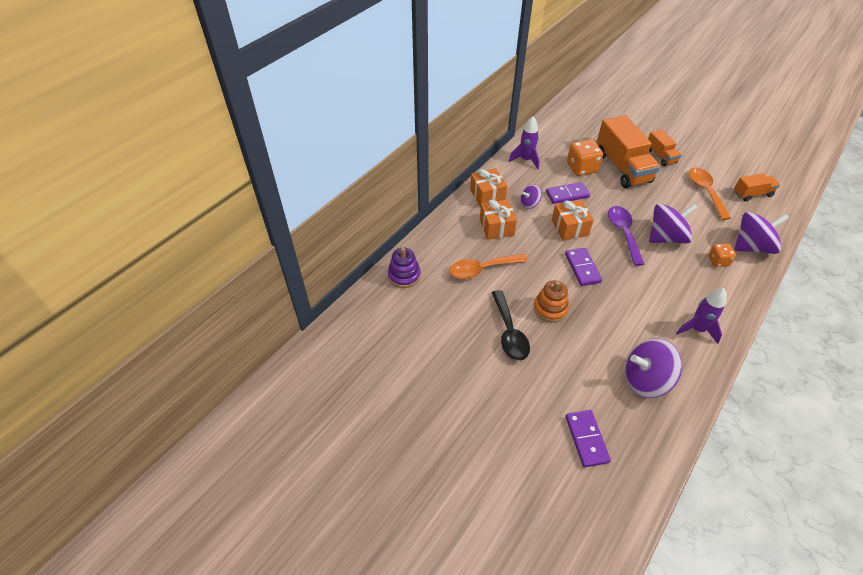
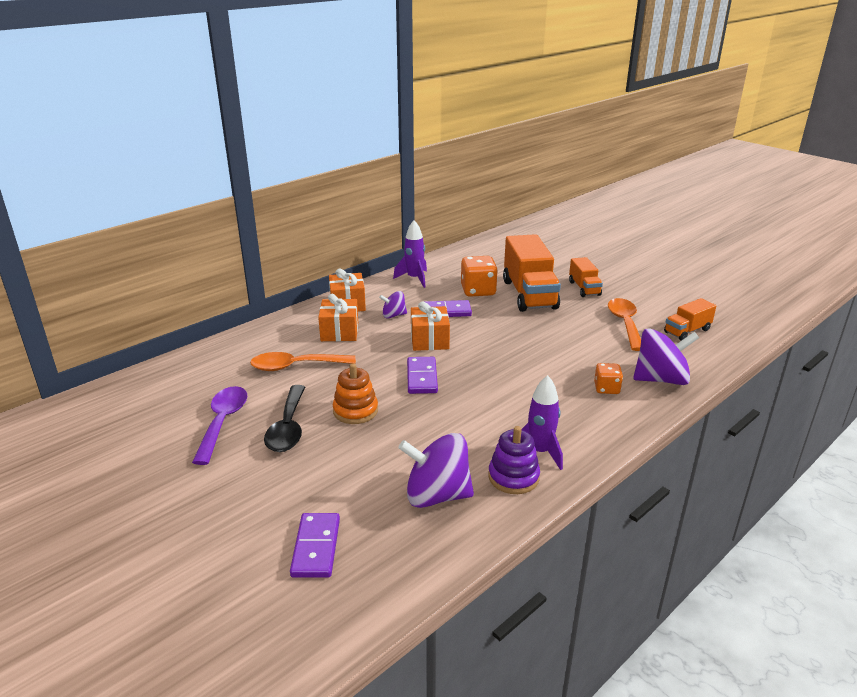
camera: 10 degrees right, 20 degrees down
purple stacking toy [388,247,421,288] -> purple stacking toy moved to [488,426,540,494]
purple spoon [608,206,644,266] -> purple spoon moved to [192,386,248,465]
purple spinning top [649,203,698,243] -> none
orange truck [734,173,780,202] -> orange truck turned 150 degrees clockwise [664,298,716,341]

